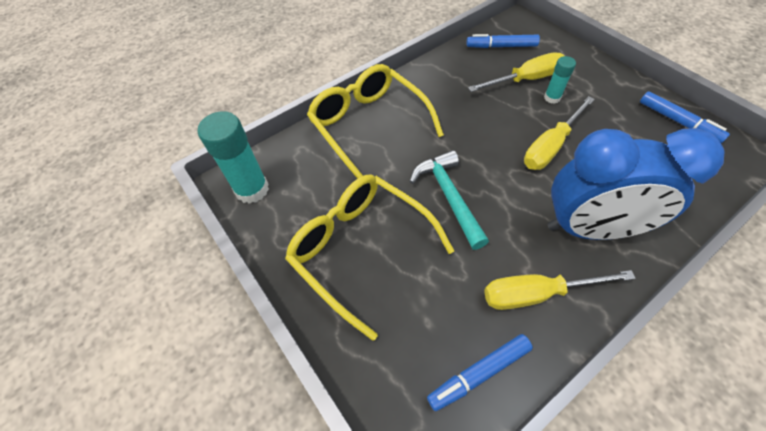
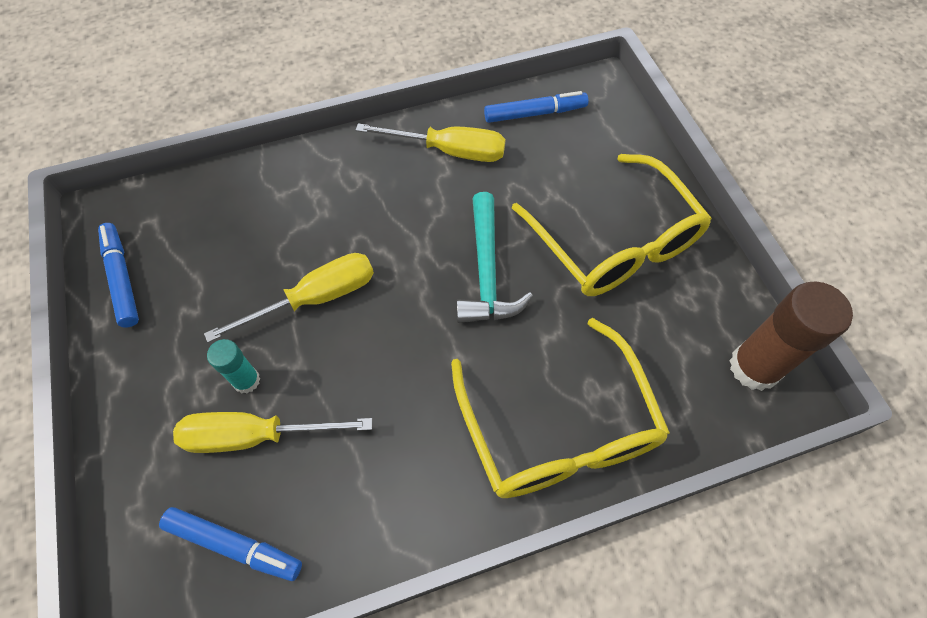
camera: 165 degrees left, 5 degrees up
turquoise glue stick [198,111,269,204] -> brown glue stick [729,282,853,391]
blue clock [548,128,725,240] -> none

